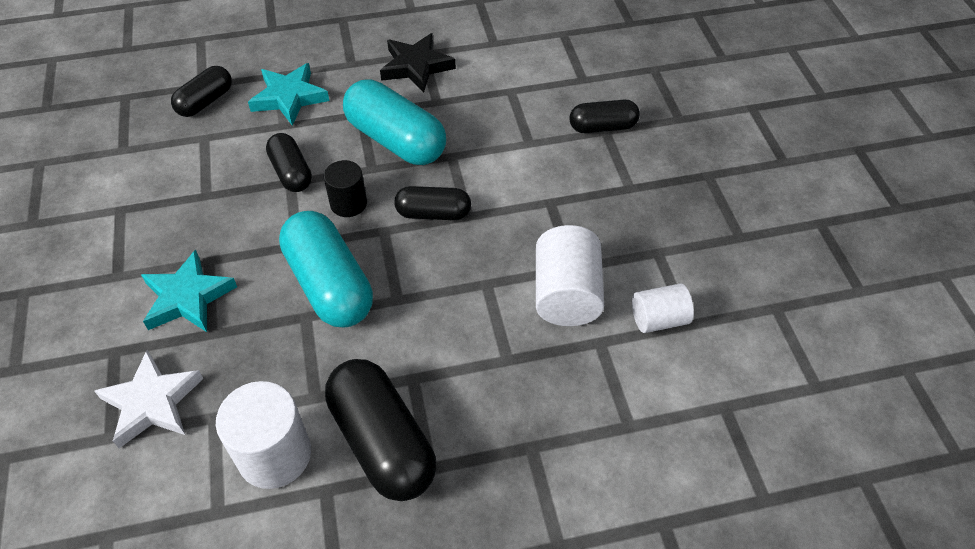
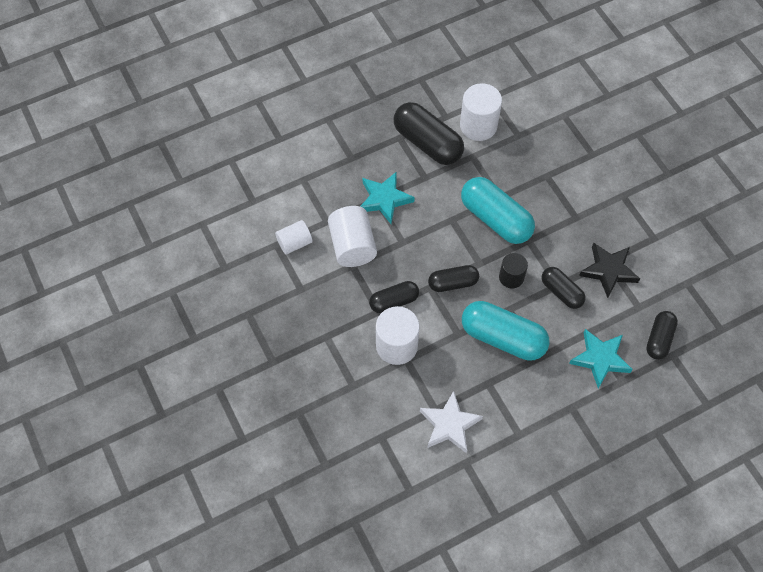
camera: 165 degrees right, 10 degrees up
white star [95,350,204,448] -> white star moved to [420,391,483,453]
turquoise star [141,249,237,332] -> turquoise star moved to [360,171,415,224]
black star [380,33,456,93] -> black star moved to [579,243,640,298]
black capsule [569,100,640,133] -> black capsule moved to [369,281,419,313]
none -> white cylinder [376,306,420,365]

